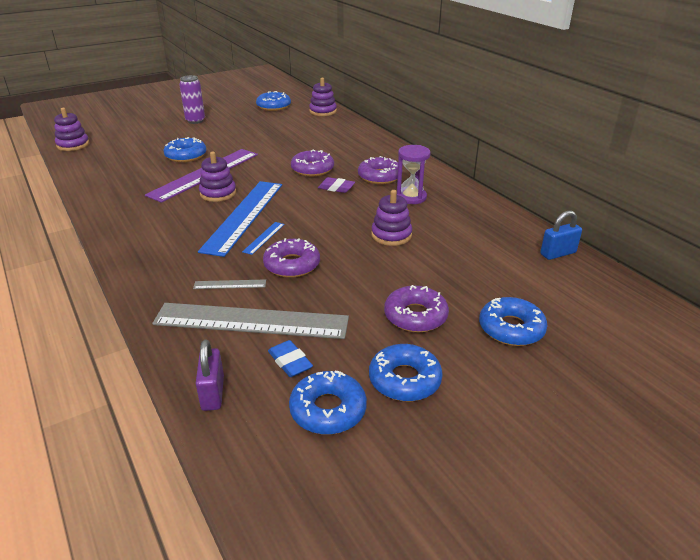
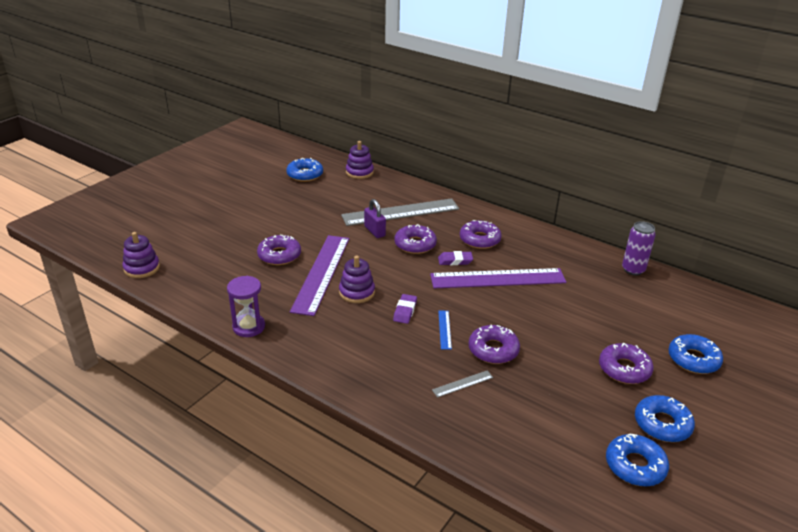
camera: 25 degrees left, 0 degrees up
grey ruler [152,303,349,339] -> grey ruler moved to [341,198,459,226]
blue donut [163,137,206,162] -> purple donut [257,235,301,265]
purple can [179,75,205,124] -> purple can moved to [622,221,656,276]
purple padlock [196,339,224,411] -> purple padlock moved to [364,199,386,238]
blue ruler [198,181,282,257] -> purple eraser [393,294,417,324]
blue eraser [268,340,313,377] -> none
purple stacking toy [371,190,412,246] -> none
purple hourglass [397,145,430,204] -> purple hourglass moved to [227,276,265,337]
blue padlock [540,211,582,260] -> none
none -> purple ruler [430,268,566,289]

